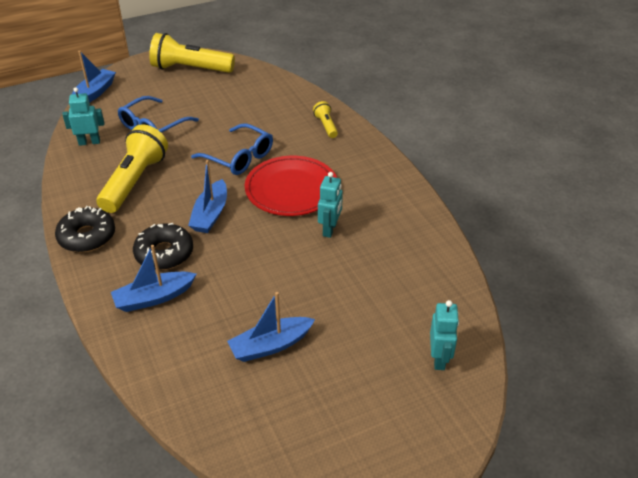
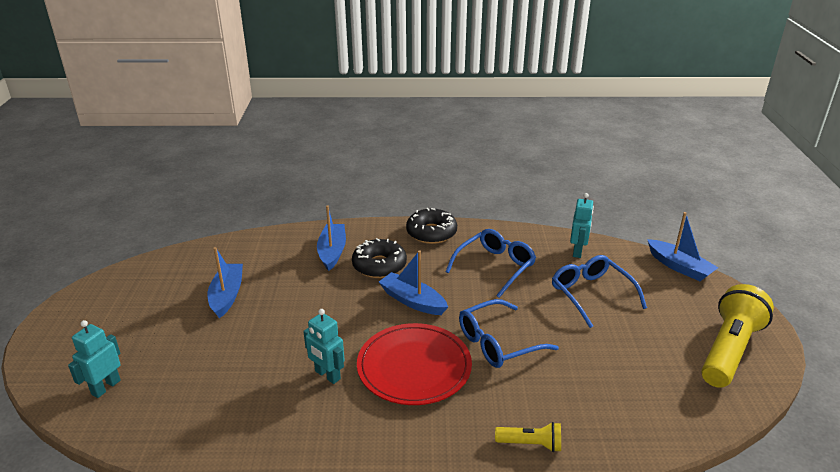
camera: 115 degrees right, 10 degrees down
yellow flashlight [97,124,168,213] -> blue glasses [446,229,536,298]
turquoise robot [430,300,459,370] -> turquoise robot turned 90 degrees clockwise [68,320,121,398]

